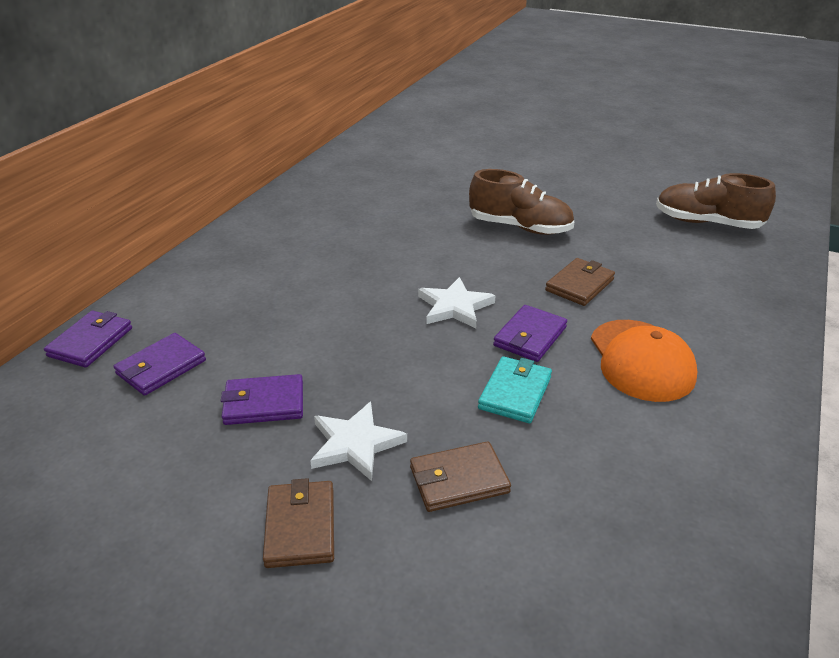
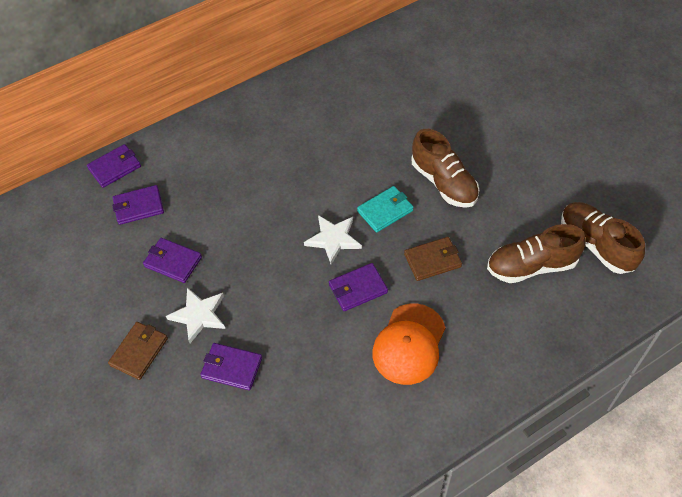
camera: 35 degrees right, 20 degrees up
brown wallet [410,441,511,512] -> purple wallet [200,343,262,390]
turquoise wallet [478,356,552,423] -> turquoise wallet moved to [357,186,414,233]
none -> brown shoe [487,224,586,283]

